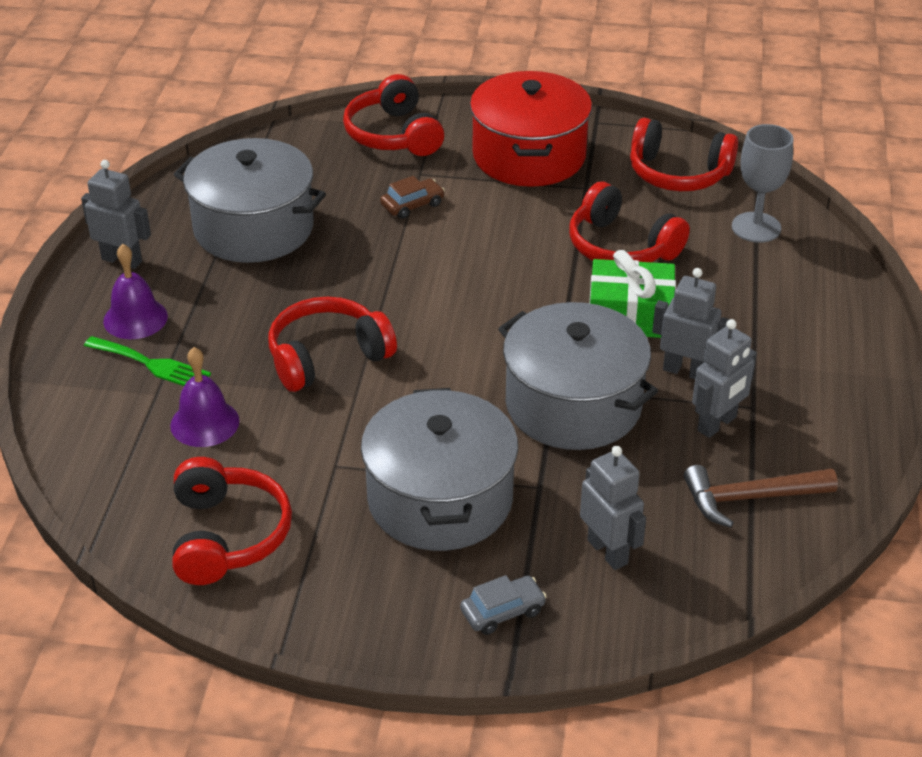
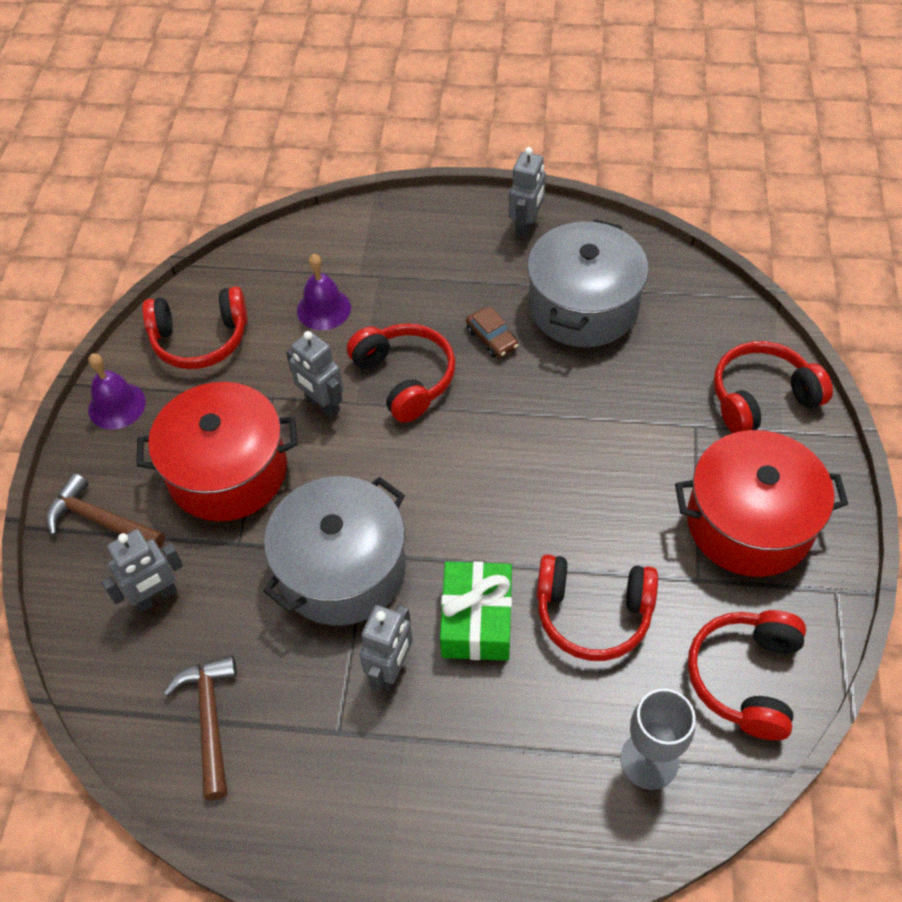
camera: 90 degrees right, 15 degrees up
green fork [84,336,211,386] -> none
purple bell [103,244,168,339] -> purple bell moved to [88,353,146,429]
grey pot [361,388,518,551] -> red pot [137,382,297,521]
brown car [380,176,445,219] -> brown car moved to [466,306,519,358]
grey car [460,575,547,635] -> brown hammer [46,473,165,549]
red headphones [569,181,690,262] -> red headphones turned 120 degrees counterclockwise [537,554,658,661]
grey robot [692,319,757,438] -> grey robot moved to [286,331,344,418]

